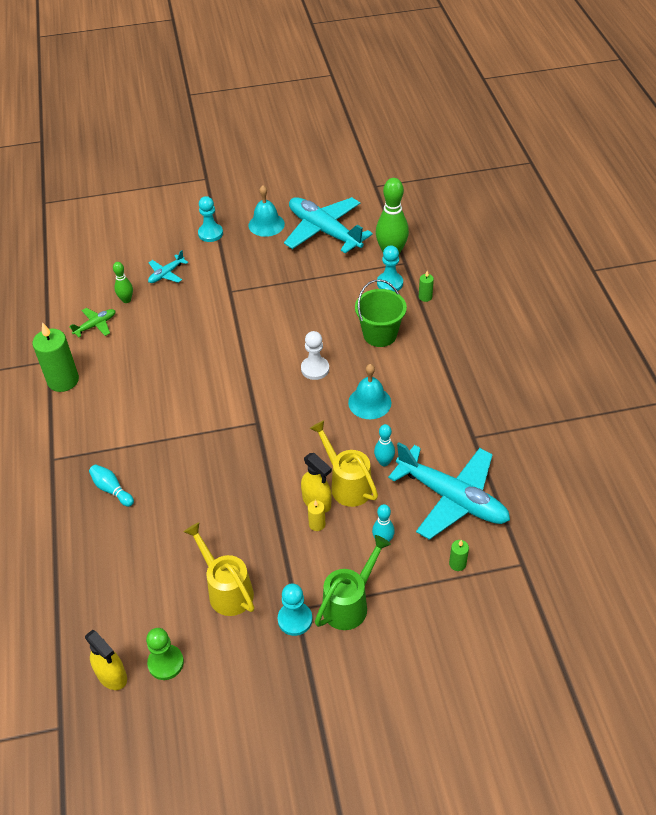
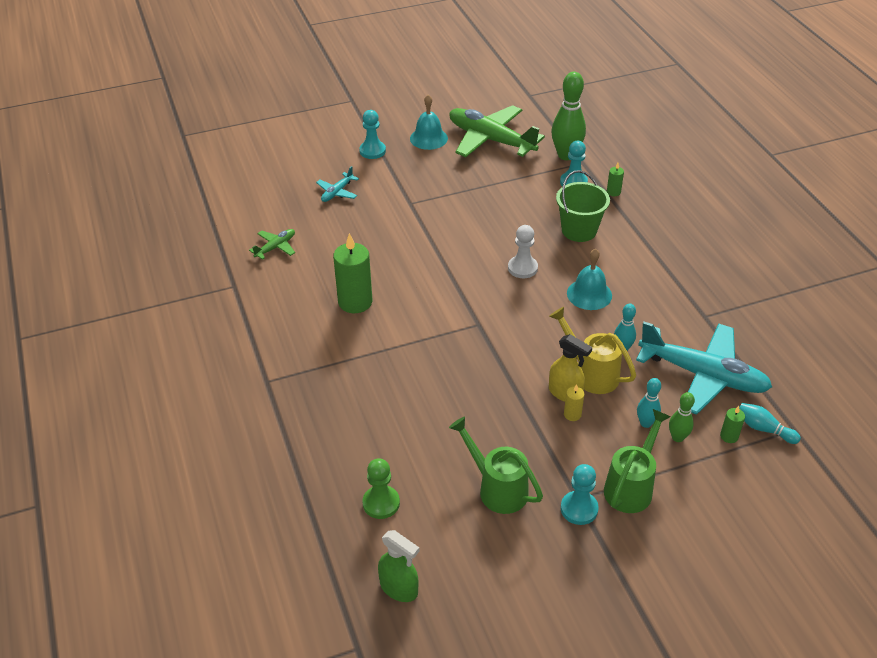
camera: 10 degrees left, 5 degrees down
green candle [32,322,79,392] -> green candle moved to [333,233,372,313]
yellow spray bottle [85,630,127,690] -> green spray bottle [378,530,420,602]
turquoise bowling pin [89,464,134,507] -> turquoise bowling pin moved to [739,403,801,444]
green bowling pin [113,262,133,303] -> green bowling pin moved to [669,392,695,442]
green pawn [146,628,184,680] -> green pawn moved to [362,458,400,519]
yellow watering can [184,522,254,616] -> green watering can [449,417,543,514]
turquoise plane [284,197,373,253] -> green plane [449,105,545,157]

